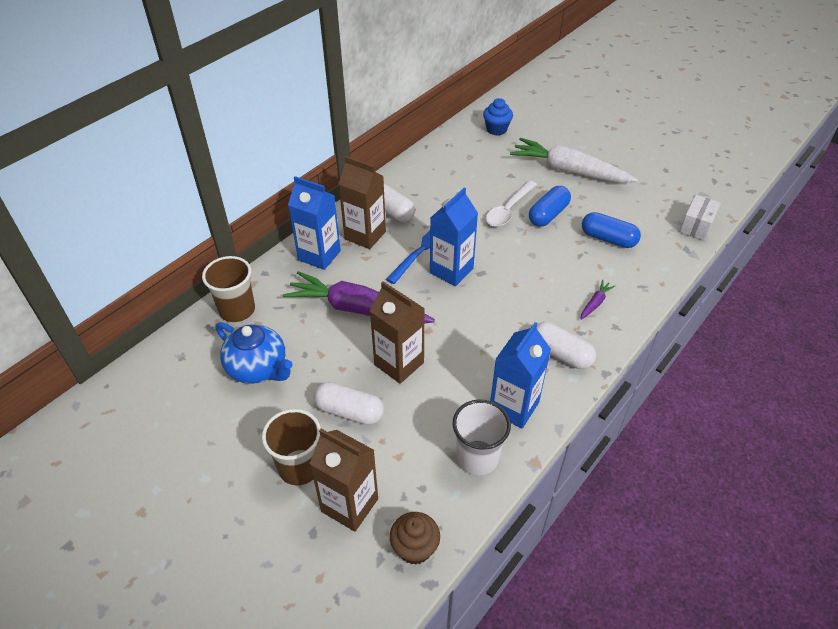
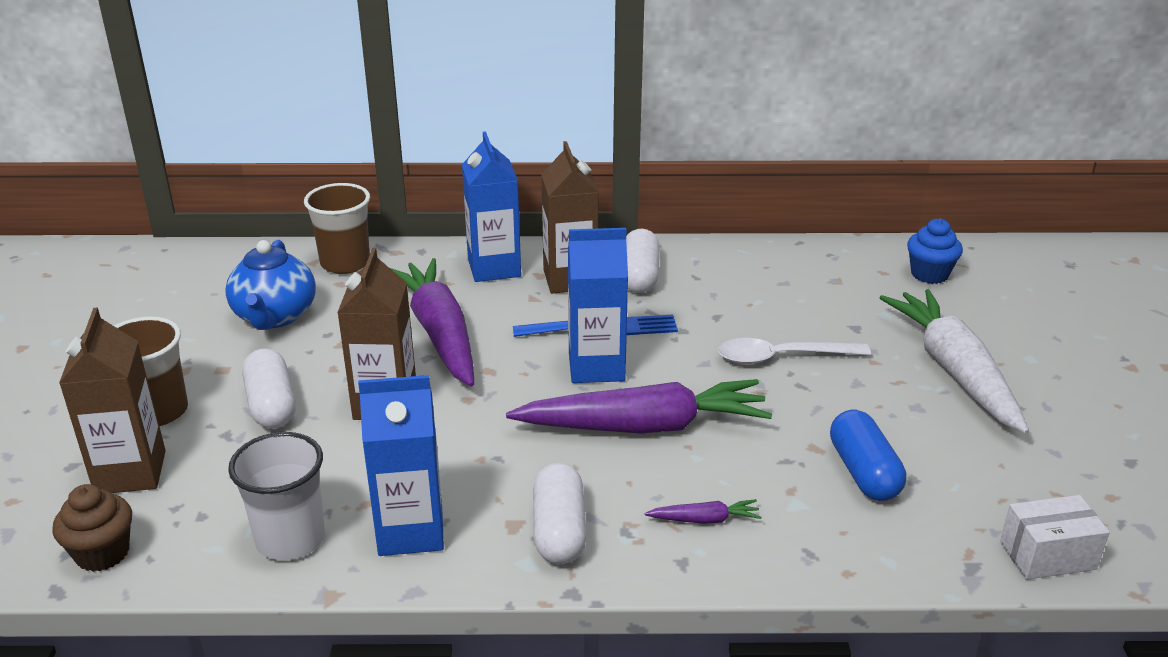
camera: 50 degrees right, 15 degrees down
blue capsule [529,186,571,227] -> none
none -> purple carrot [506,379,772,433]

